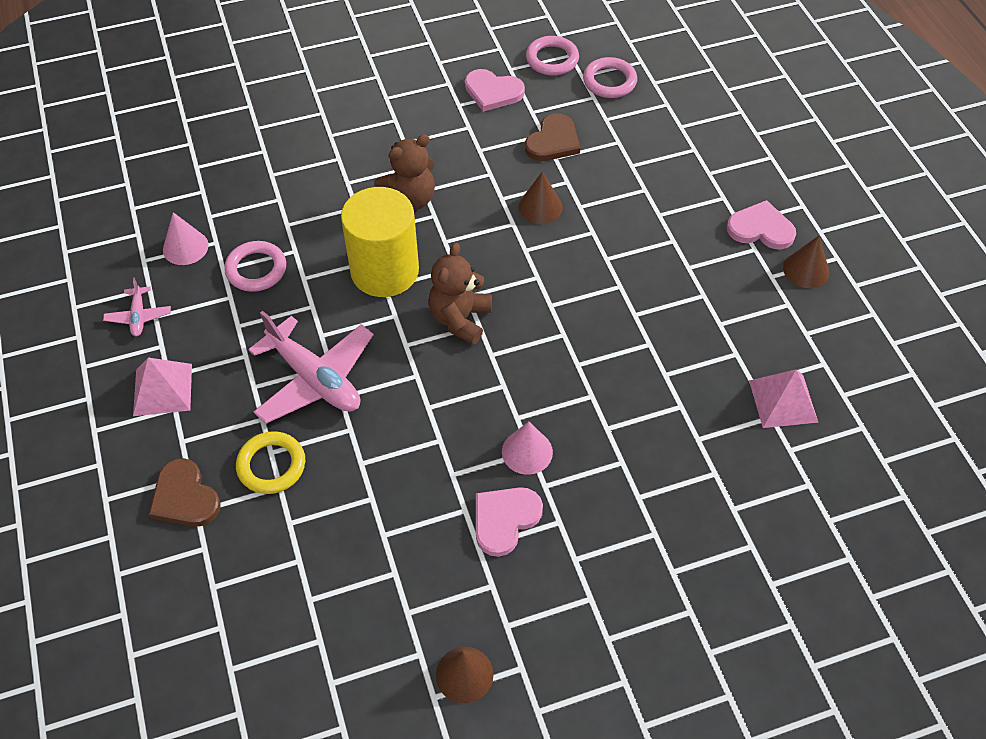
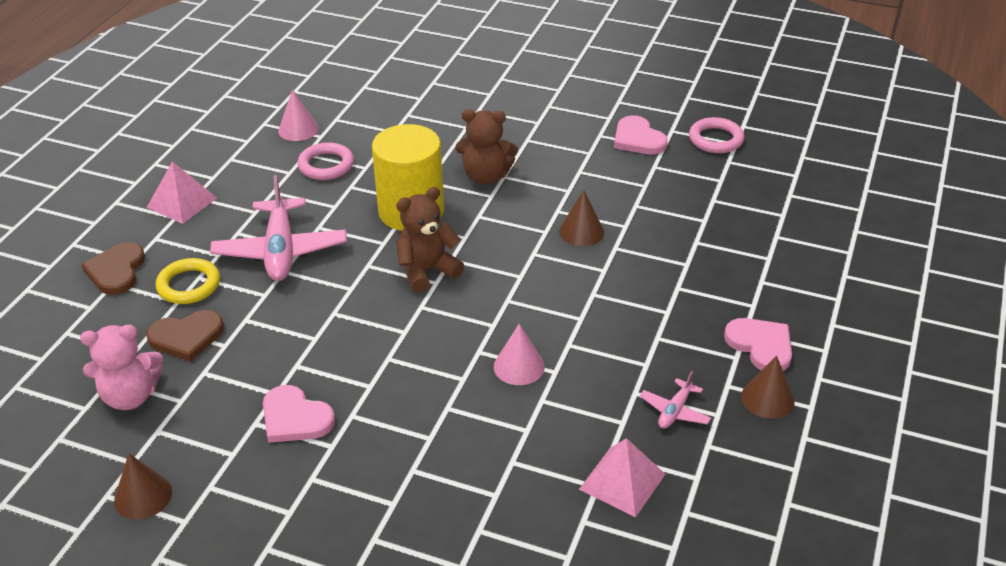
camera: 40 degrees right, 15 degrees down
pink plane [103,277,171,336] -> pink plane moved to [640,371,711,429]
pink heart [476,487,543,557] -> pink heart turned 135 degrees counterclockwise [263,385,335,443]
pink cone [502,422,553,475] -> pink cone moved to [494,324,545,385]
brown heart [525,113,580,161] -> brown heart moved to [146,310,224,362]
pink ring [583,57,637,98] -> none
none -> pink teddy bear [80,325,163,410]

